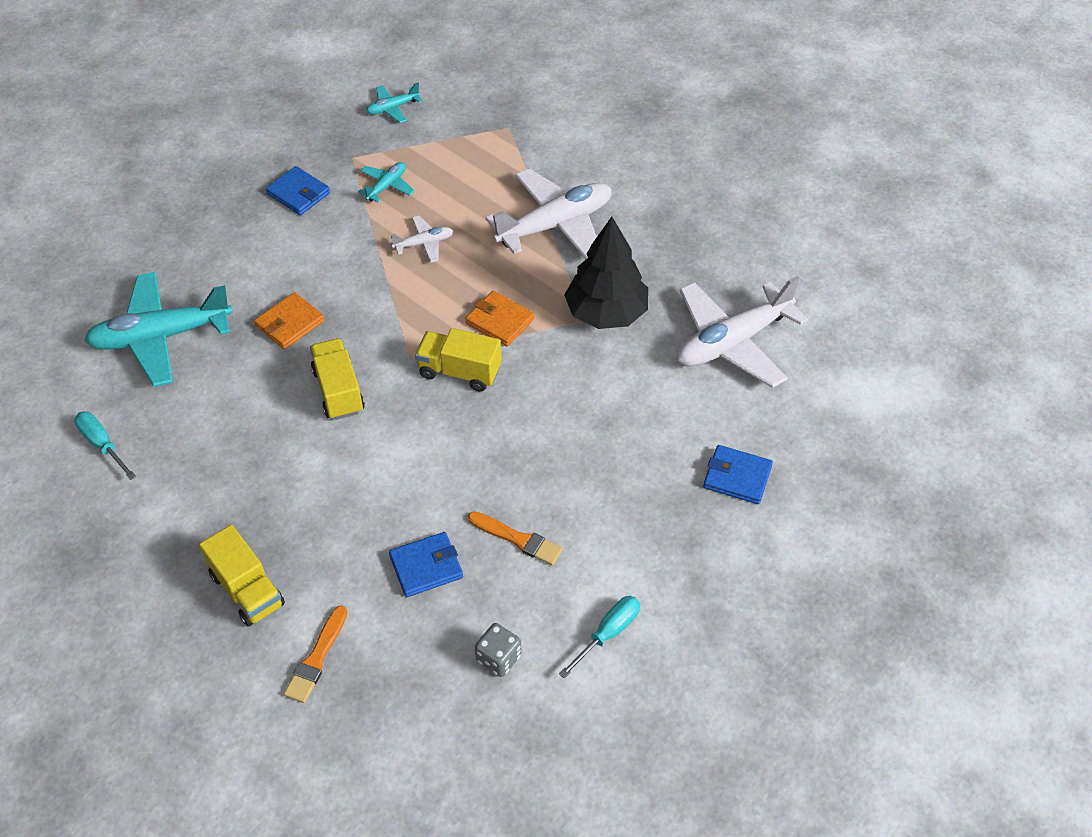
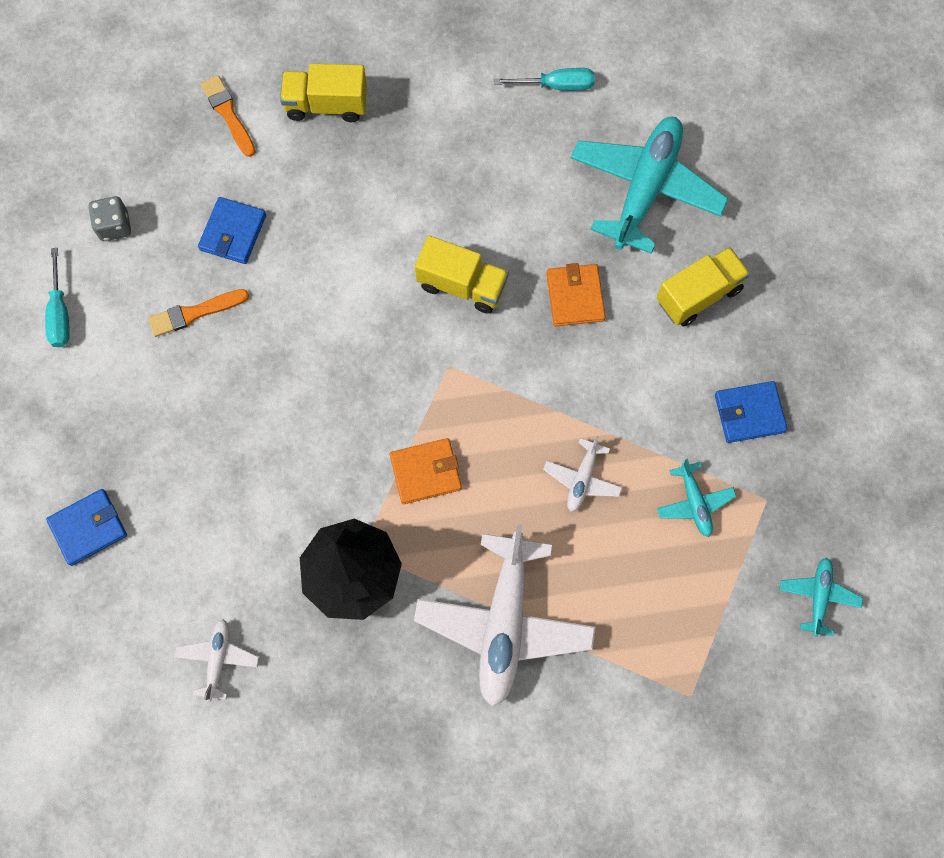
camera: 130 degrees right, 20 degrees up
yellow truck [415,328,502,392] -> yellow truck moved to [657,247,750,327]
white plane [677,276,808,388] -> white plane [175,619,259,701], size x0.46

